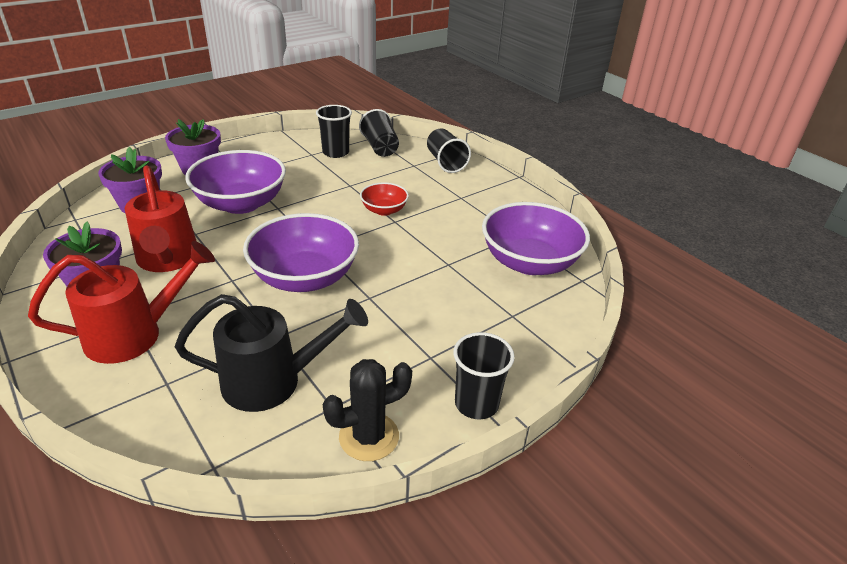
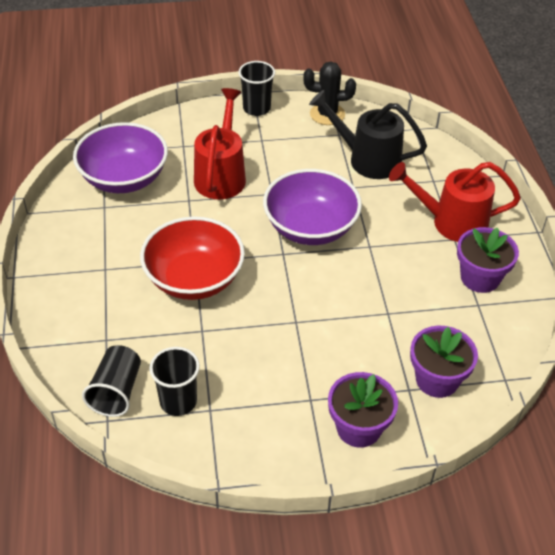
camera: 150 degrees left, 10 degrees up
red watering can [125,166,196,272] -> red watering can moved to [194,88,246,199]
purple bowl [185,150,286,214] -> none
red bowl [360,182,409,216] -> red bowl [140,216,245,300], size x1.95
black cup [427,128,471,173] -> none

